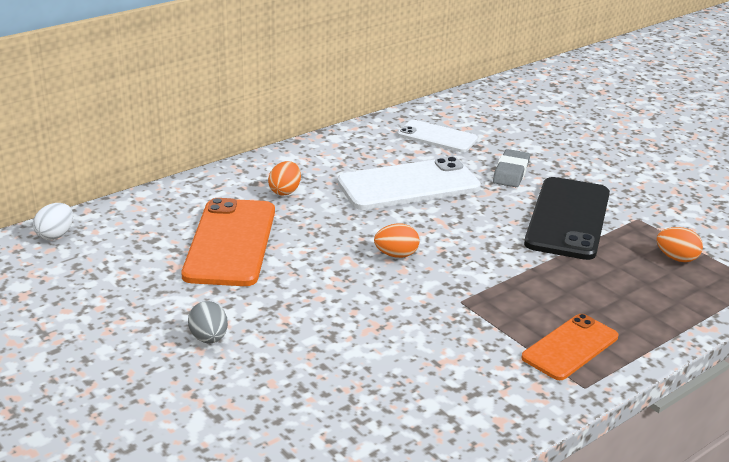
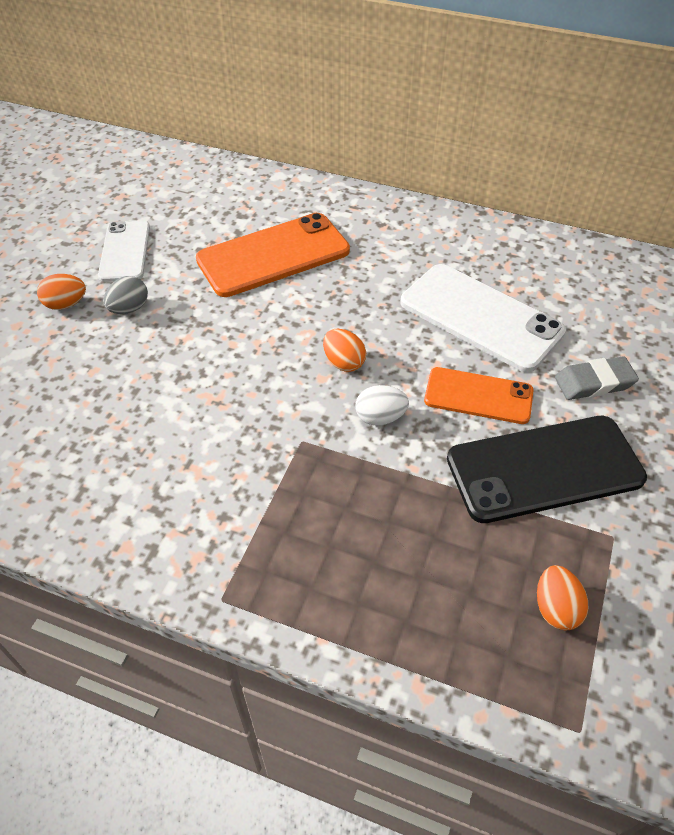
camera: 60 degrees right, 20 degrees up
white egg [33,203,73,240] -> white egg moved to [356,385,409,426]
orange egg [268,161,301,196] -> orange egg moved to [37,274,86,310]
white phone [397,120,478,152] -> white phone moved to [98,221,150,282]
orange phone [521,314,618,380] -> orange phone moved to [424,367,534,424]

